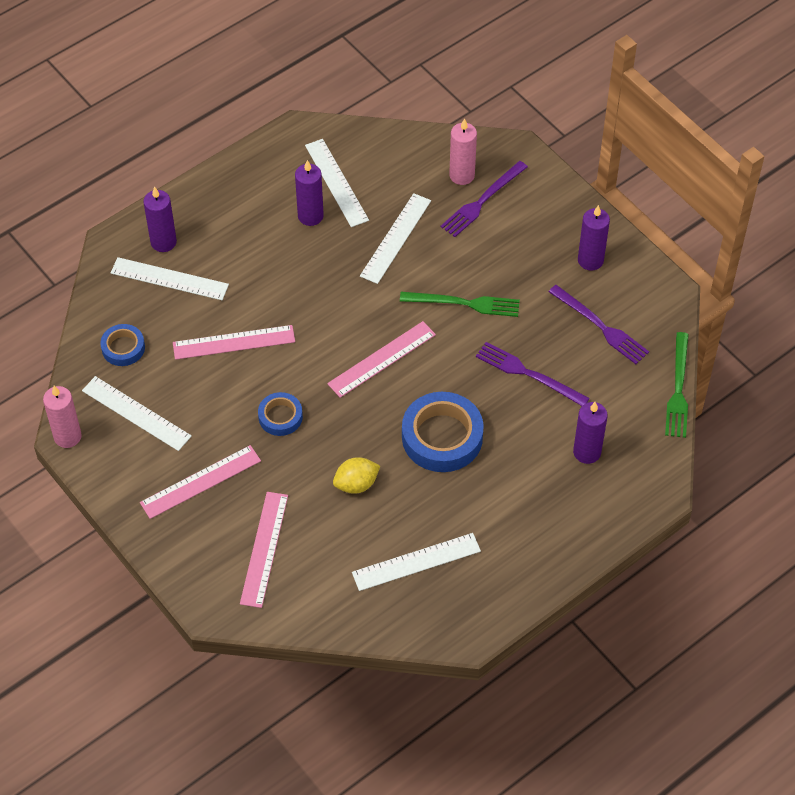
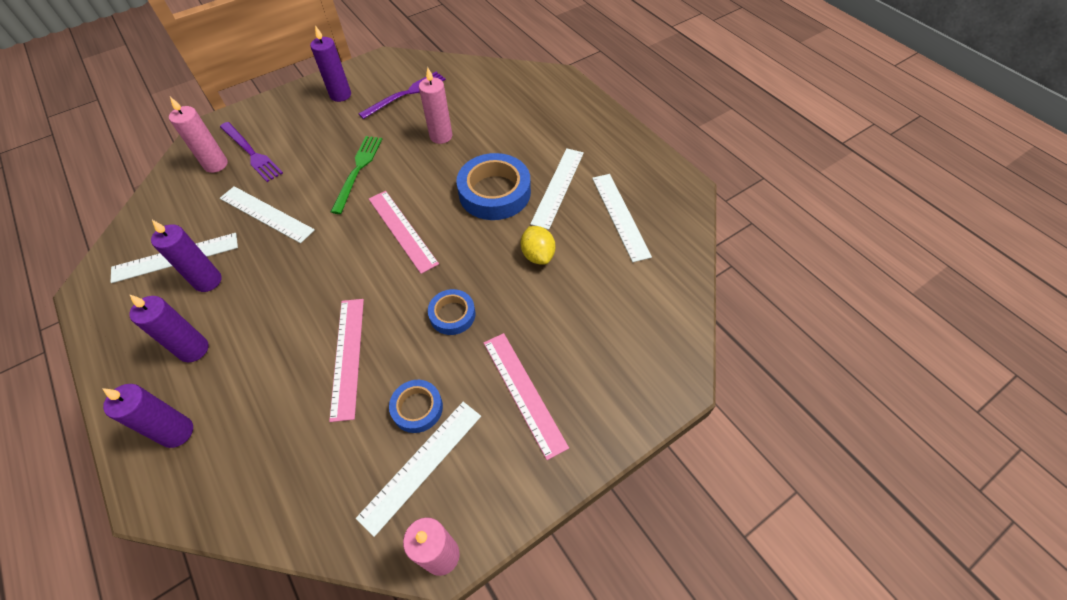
camera: 85 degrees left, 0 degrees up
blue tape [100,324,145,366] -> blue tape moved to [389,380,443,433]
white ruler [111,257,229,300] -> white ruler moved to [530,148,584,230]
pink ruler [240,492,288,608] -> none
purple fork [476,342,590,406] -> pink candle [419,67,452,144]
purple candle [573,402,608,464] -> purple candle moved to [129,294,209,362]
green fork [665,332,689,438] -> none

